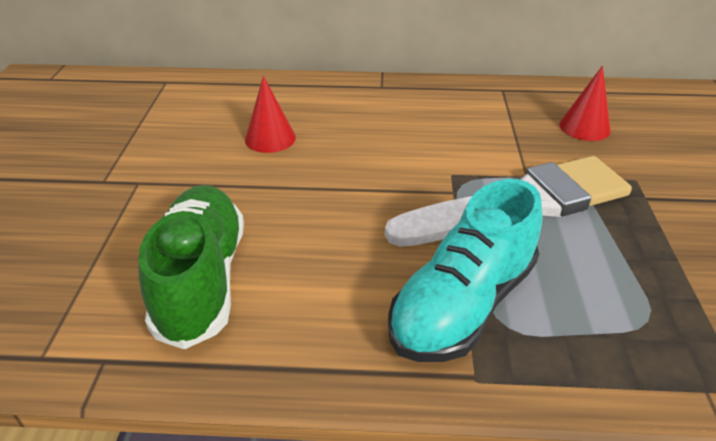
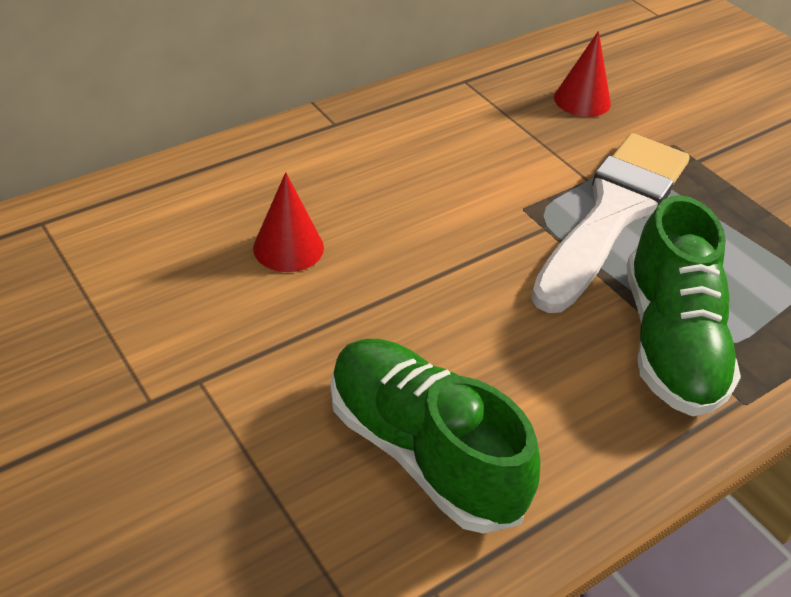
camera: 40 degrees left, 5 degrees up
turquoise shoe [388,179,542,362] -> green shoe [627,195,741,417]

